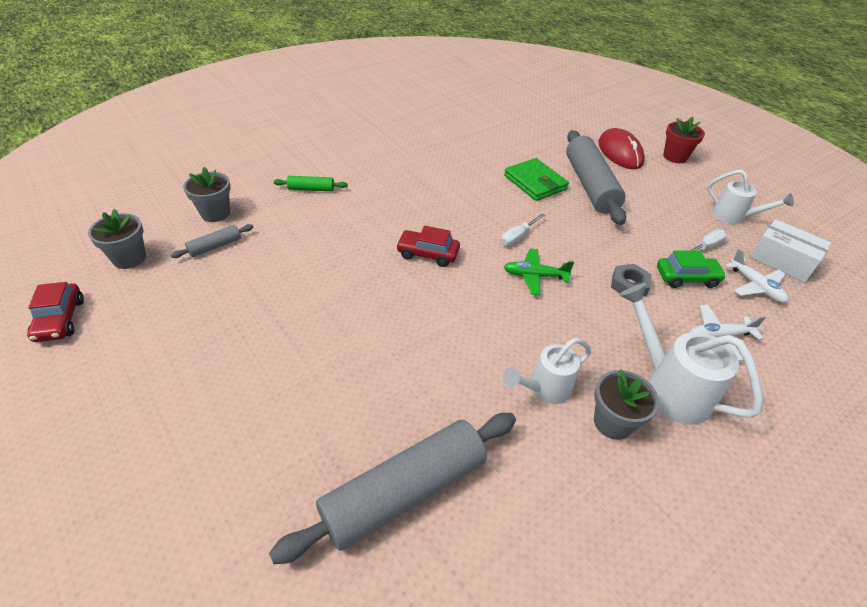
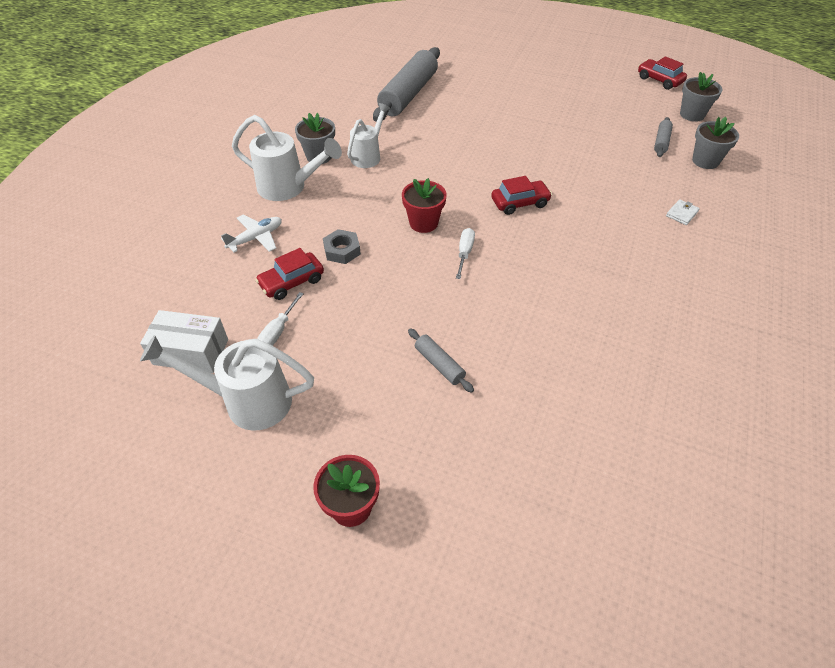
camera: 150 degrees right, 5 degrees up
green rolling pin [274,176,348,191] -> white wallet [666,199,700,225]
green wallet [504,158,569,201] -> none
green plane [504,248,574,295] -> red flower pot [402,178,447,233]
grey rolling pin [566,130,626,225] -> grey rolling pin [408,328,474,393], size x0.45
red mouse [599,128,645,169] -> none
green car [657,250,727,288] -> red car [255,248,324,300]
white watering can [707,170,794,224] -> white watering can [140,335,314,430], size x1.52
white plane [725,249,788,303] -> none

